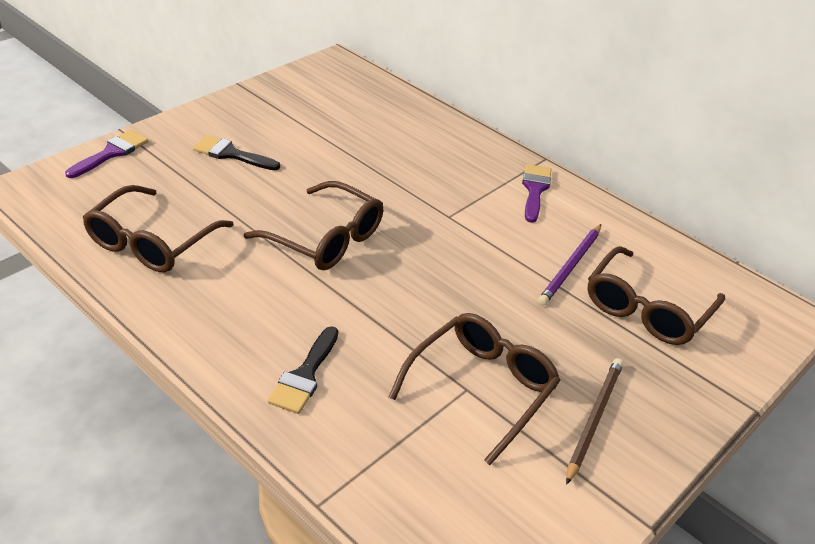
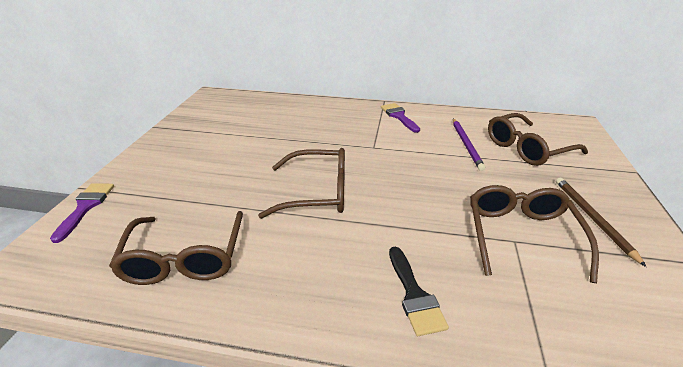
camera: 30 degrees left, 5 degrees down
black brush [193,135,280,170] -> none
brown glasses [588,246,725,345] -> brown glasses turned 60 degrees clockwise [488,113,588,166]

